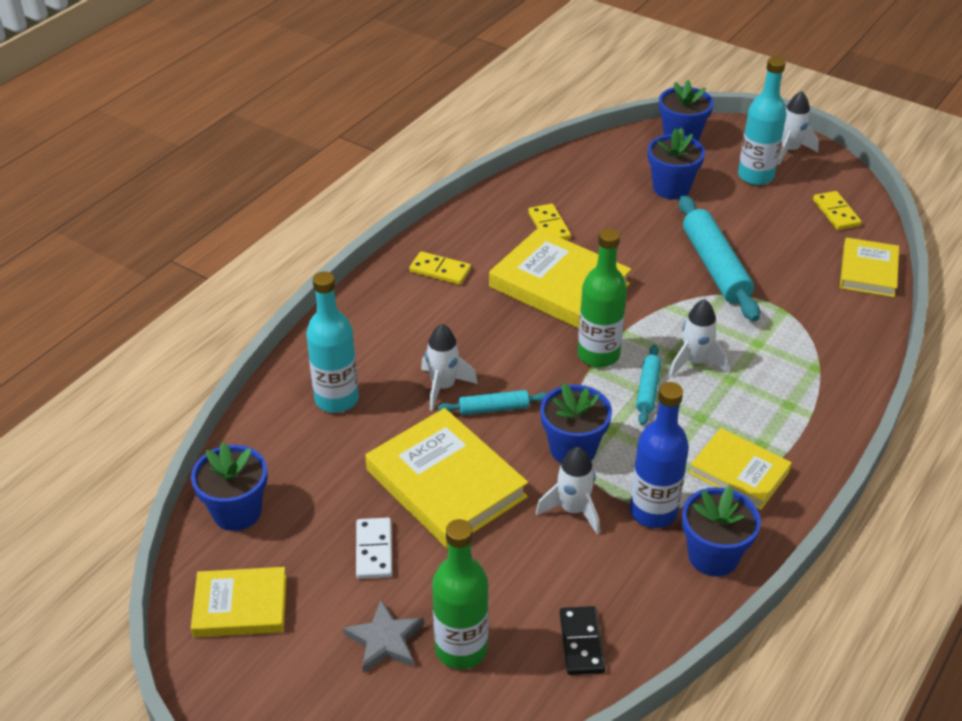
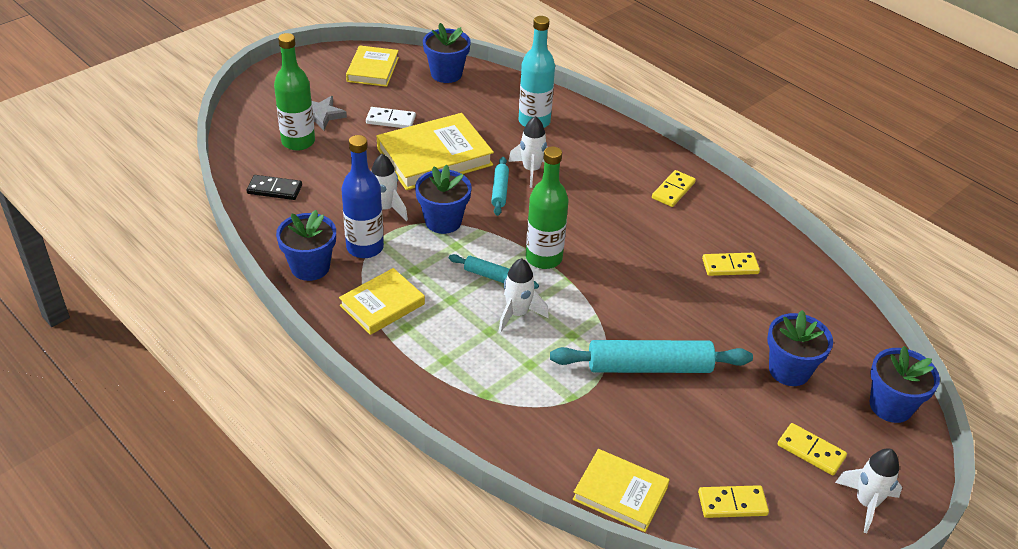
camera: 100 degrees right, 0 degrees up
yellow book [489,228,631,329] -> none
turquoise bottle [738,57,787,185] -> yellow domino [778,423,847,476]

